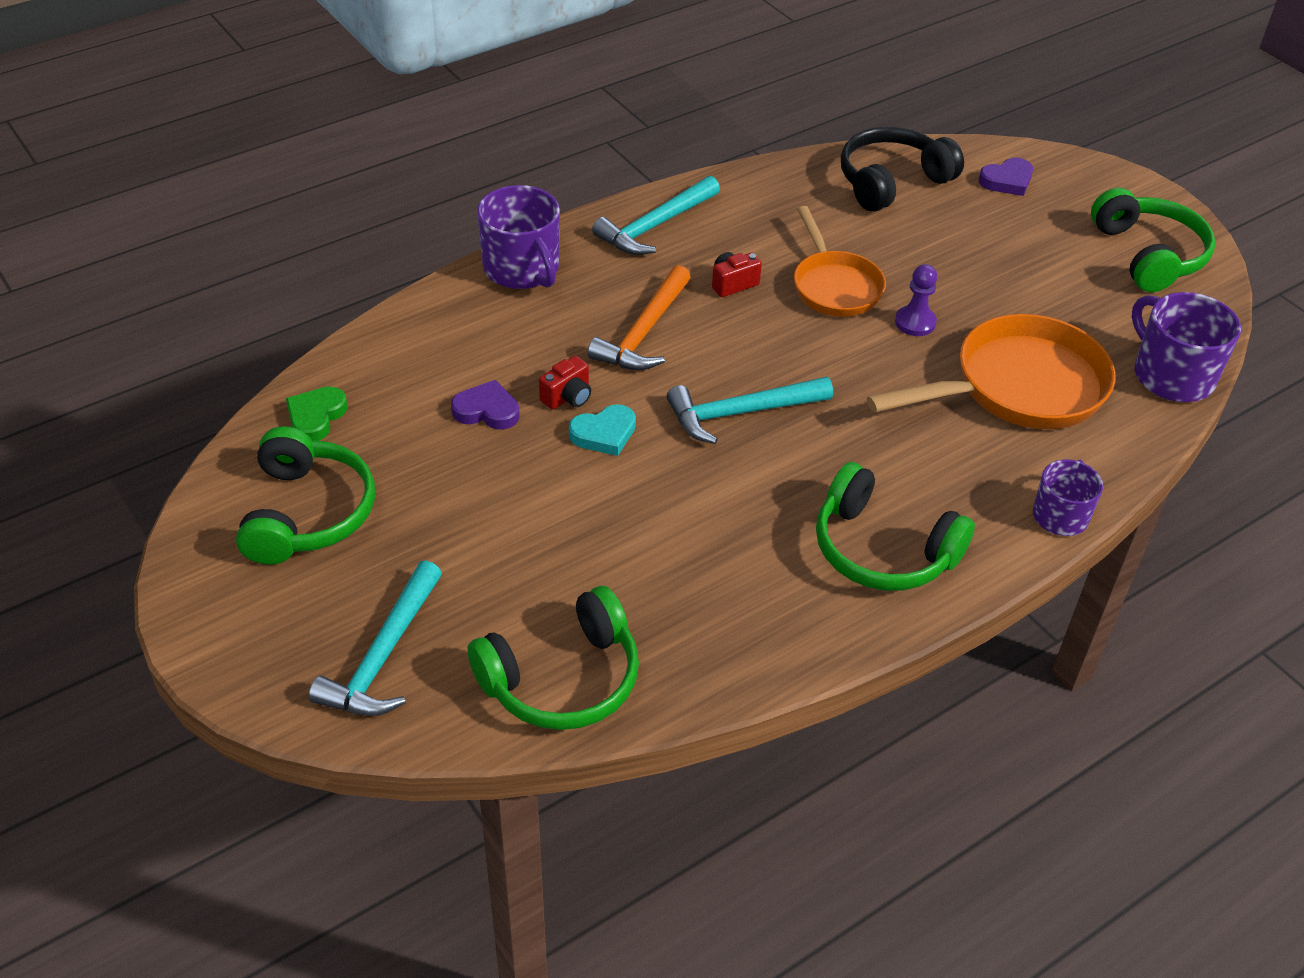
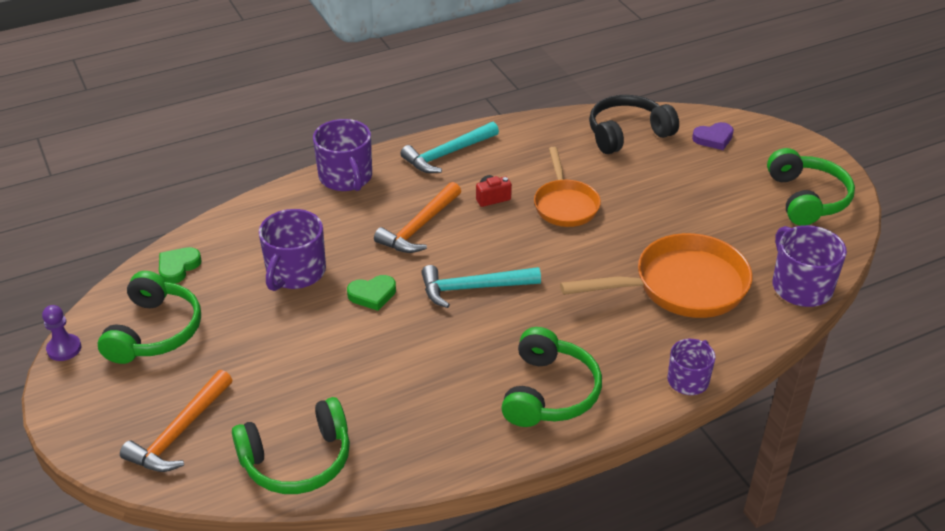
camera: 10 degrees right, 5 degrees down
turquoise hammer [309,560,442,716] -> orange hammer [120,370,232,472]
purple heart [451,380,519,429] -> purple mug [259,209,326,291]
red camera [539,356,591,410] -> none
turquoise heart [569,404,636,456] -> green heart [347,275,396,311]
green headphones [816,462,975,591] -> green headphones turned 120 degrees counterclockwise [501,327,602,427]
purple pawn [895,264,937,336] -> purple pawn moved to [42,305,81,361]

